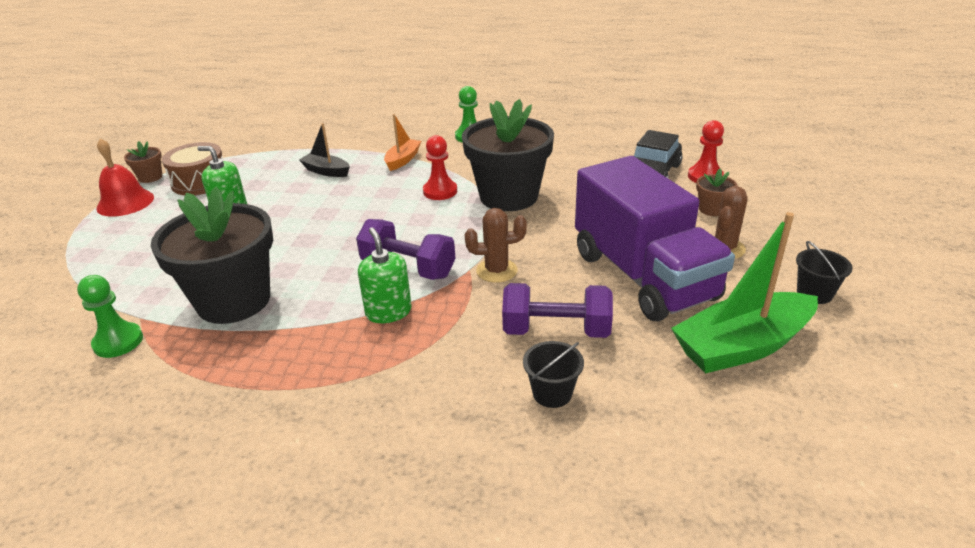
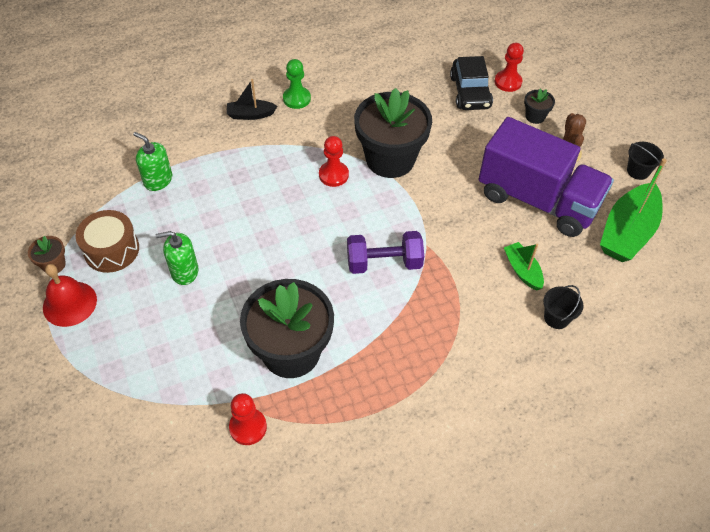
camera: 35 degrees left, 20 degrees up
green pawn [77,275,143,358] -> red pawn [229,393,267,445]
black boat [299,123,350,177] -> black boat moved to [227,79,277,120]
green soap dispenser [358,227,412,323] -> green soap dispenser moved to [133,132,172,191]
orange boat [384,114,421,171] -> none
brown cactus [465,208,527,283] -> none
purple dumbbell [502,283,613,338] -> green boat [504,242,544,291]
brown flower pot [696,169,737,216] -> black flower pot [524,89,555,124]

